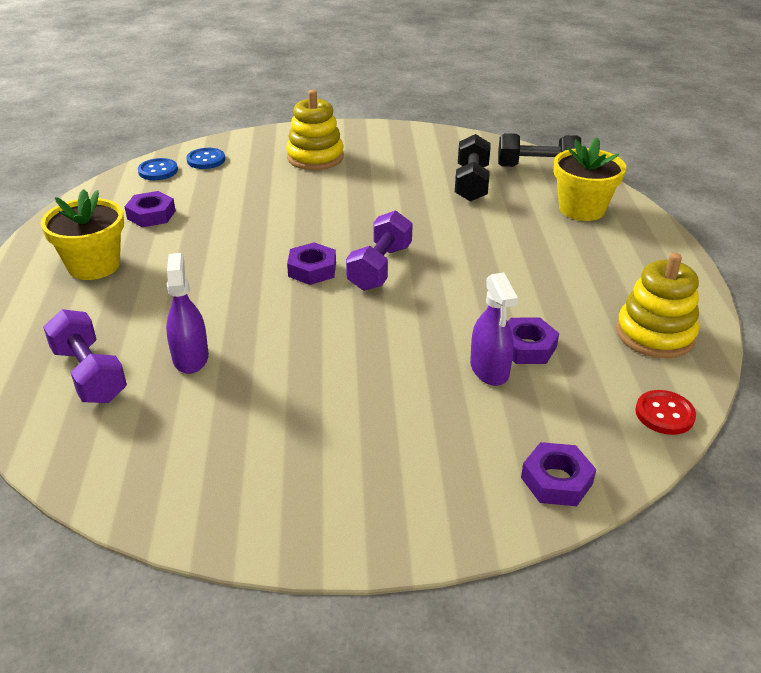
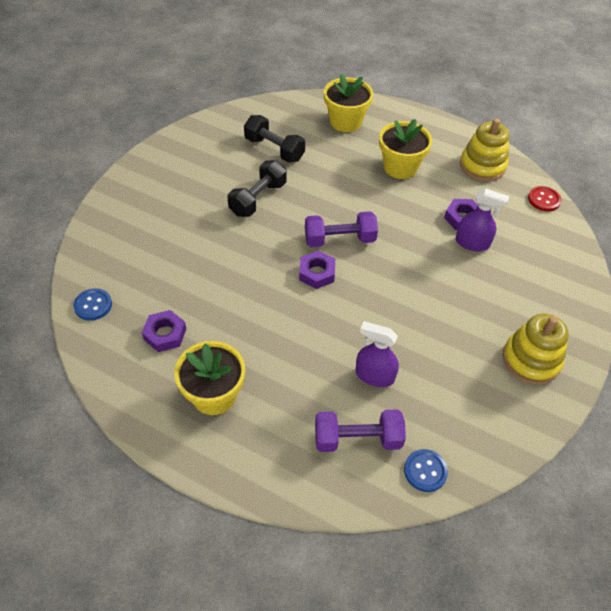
camera: 60 degrees left, 15 degrees up
blue button [186,148,225,169] -> blue button moved to [404,449,448,492]
yellow stacking toy [286,90,344,170] -> yellow stacking toy moved to [503,314,569,384]
purple dumbbell [346,210,413,291] -> purple dumbbell turned 60 degrees counterclockwise [305,211,378,247]
black dumbbell [498,133,581,167] -> black dumbbell moved to [228,160,286,217]
purple nut [521,442,596,506] -> none
none -> yellow flower pot [379,119,432,179]

